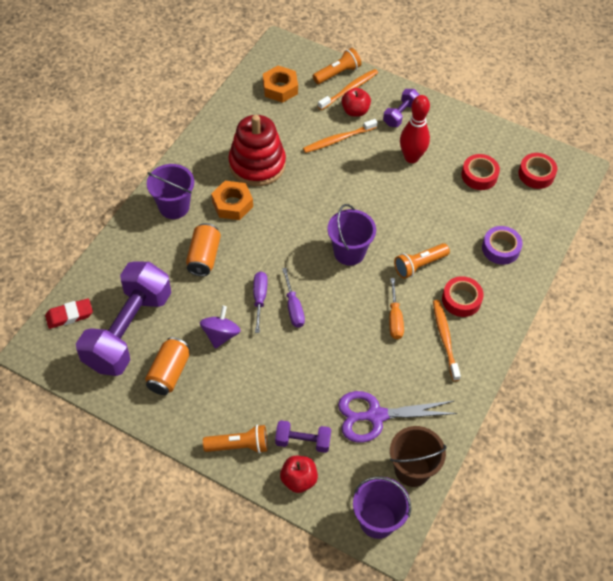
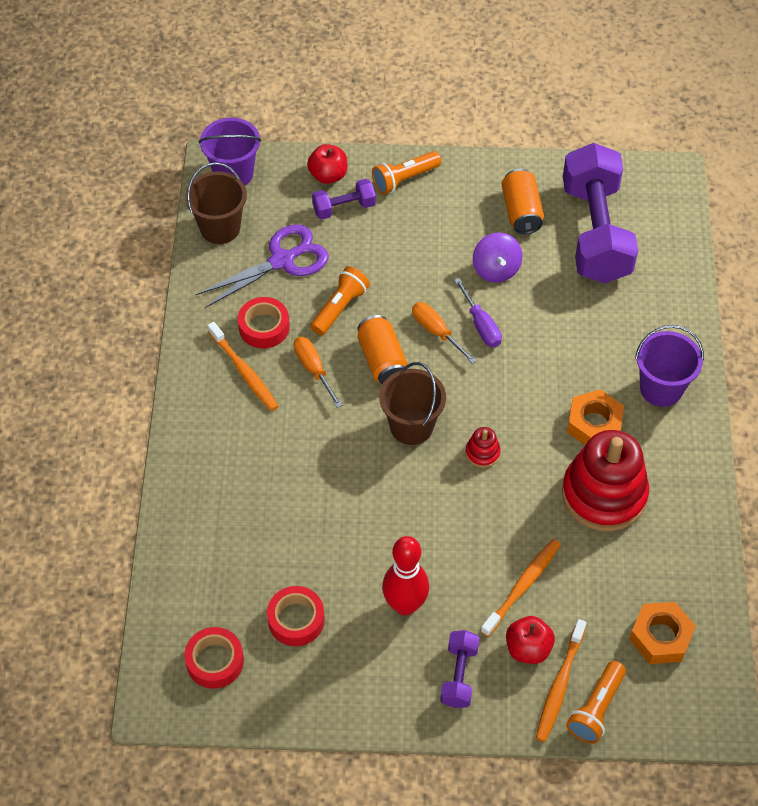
camera: 155 degrees right, 0 degrees up
red eraser [45,298,93,329] -> none
orange can [186,223,221,276] -> orange can moved to [357,315,408,384]
purple screwdriver [282,268,305,327] -> orange screwdriver [412,302,477,364]
purple bucket [328,204,376,266] -> brown bucket [379,362,446,445]
orange flashlight [394,243,450,279] -> orange flashlight moved to [310,266,370,335]
red tape [442,276,484,317] -> red tape moved to [238,297,289,348]
purple tape [482,226,523,265] -> none
none -> red stacking toy [466,427,501,468]

